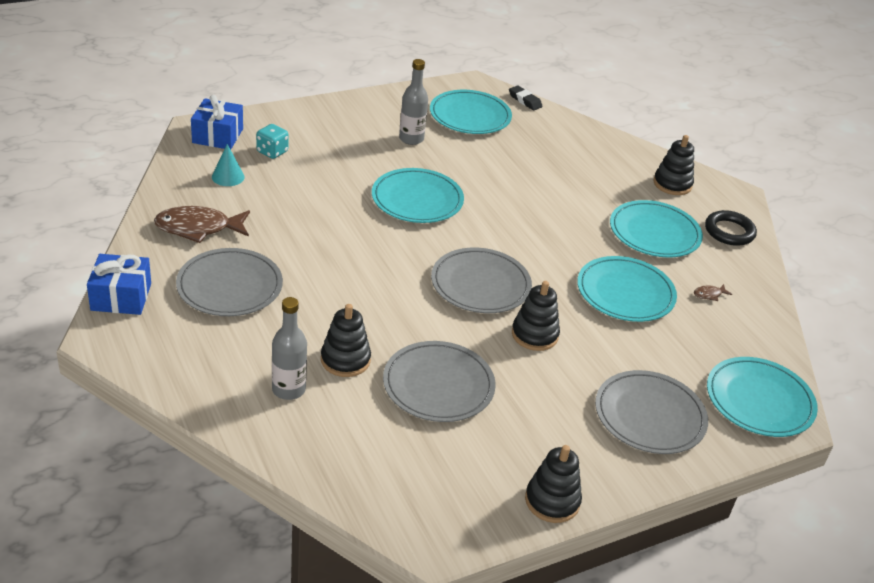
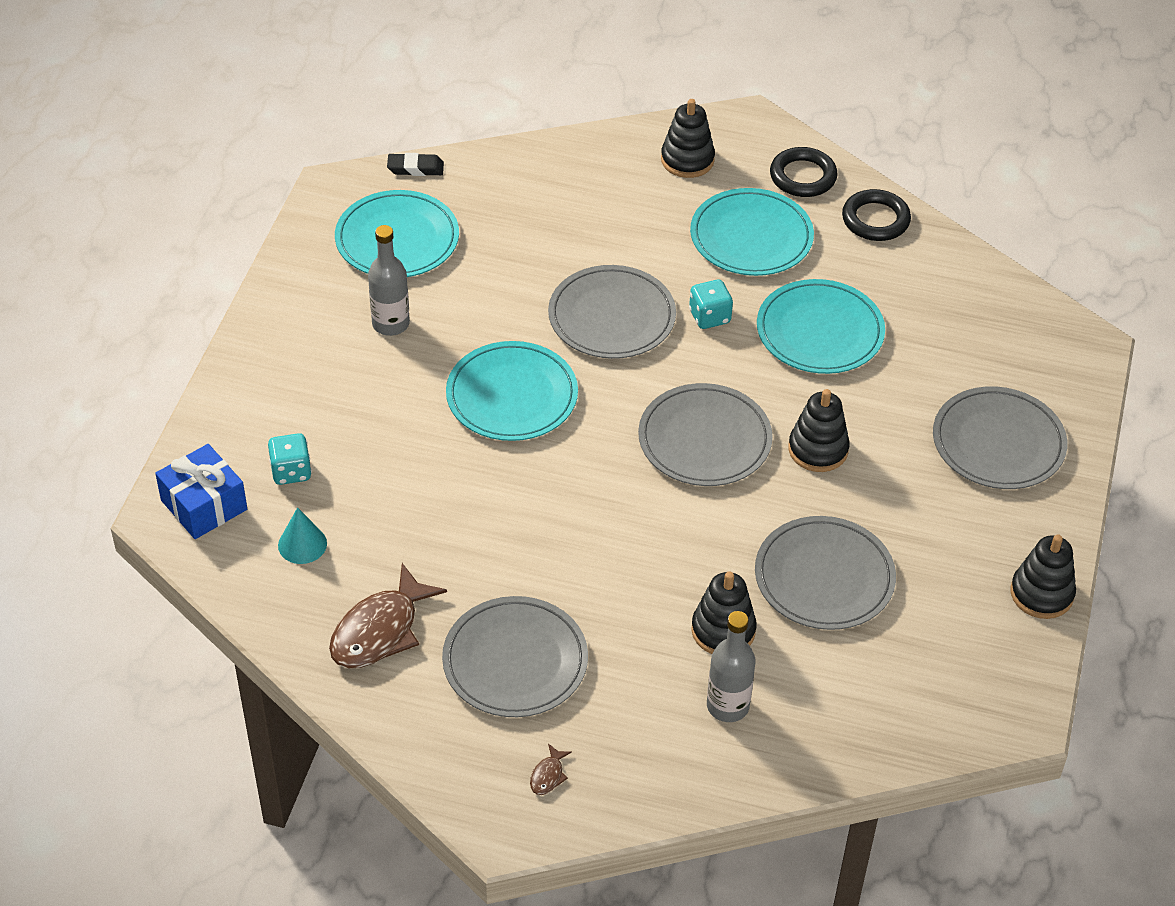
camera: 45 degrees left, 10 degrees up
blue gift [87,254,151,315] -> none
brown fish [694,284,732,301] -> brown fish moved to [530,744,572,795]
turquoise plate [707,357,818,437] -> none
none -> grey plate [548,265,676,359]
none -> turquoise dice [689,280,733,329]
none -> black ring [842,189,911,241]

